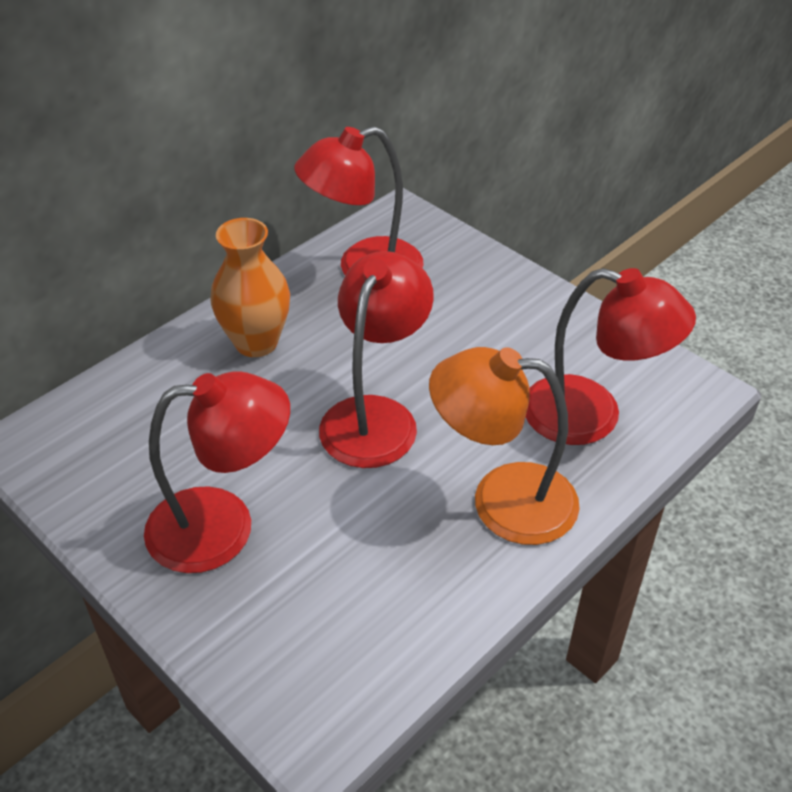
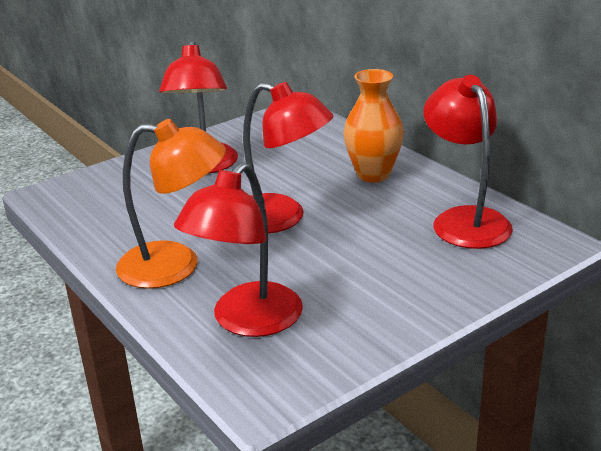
camera: 100 degrees right, 15 degrees down
orange lamp [429,347,580,545] -> orange lamp turned 75 degrees clockwise [116,119,226,289]

